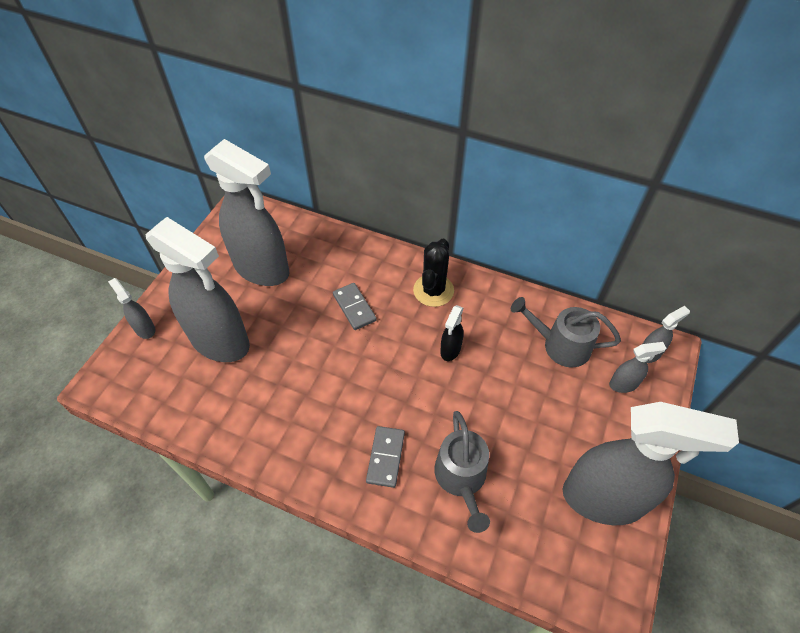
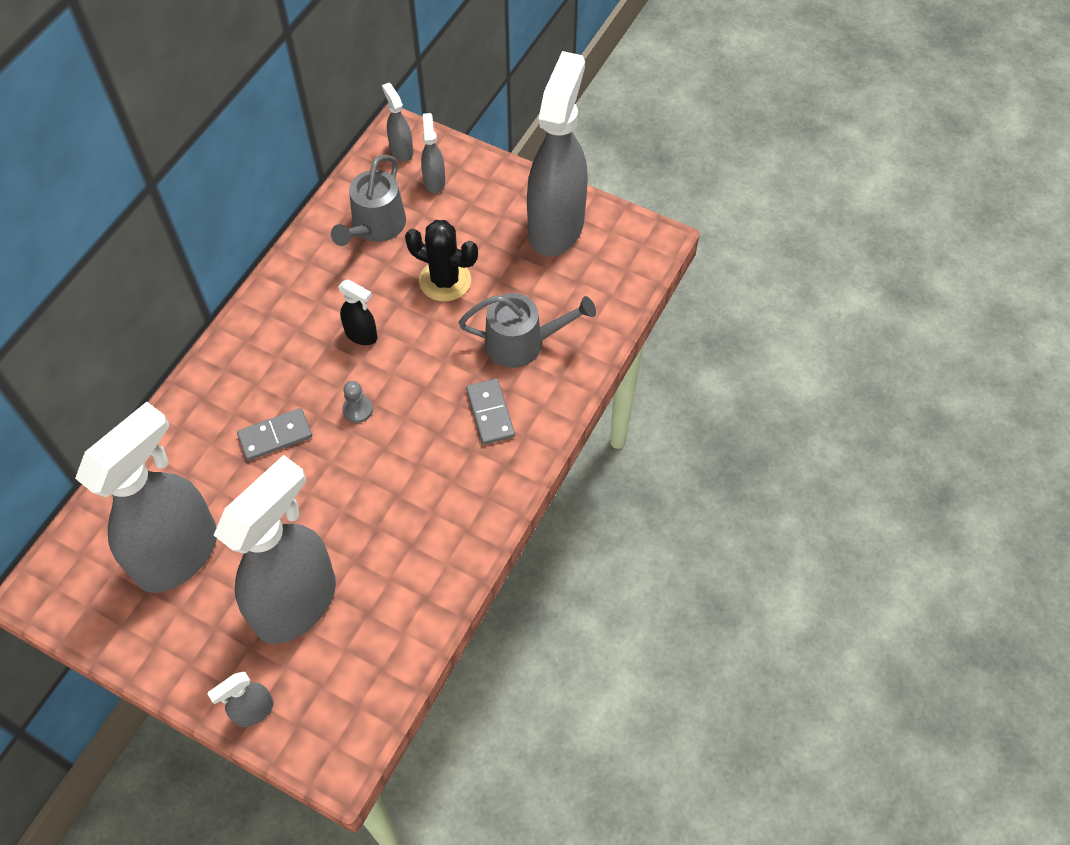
camera: 85 degrees left, 5 degrees up
grey domino [366,426,405,488] -> grey domino turned 60 degrees clockwise [466,379,515,445]
black cactus [413,239,454,307] -> black cactus moved to [405,220,478,301]
none -> grey pawn [342,381,373,423]

